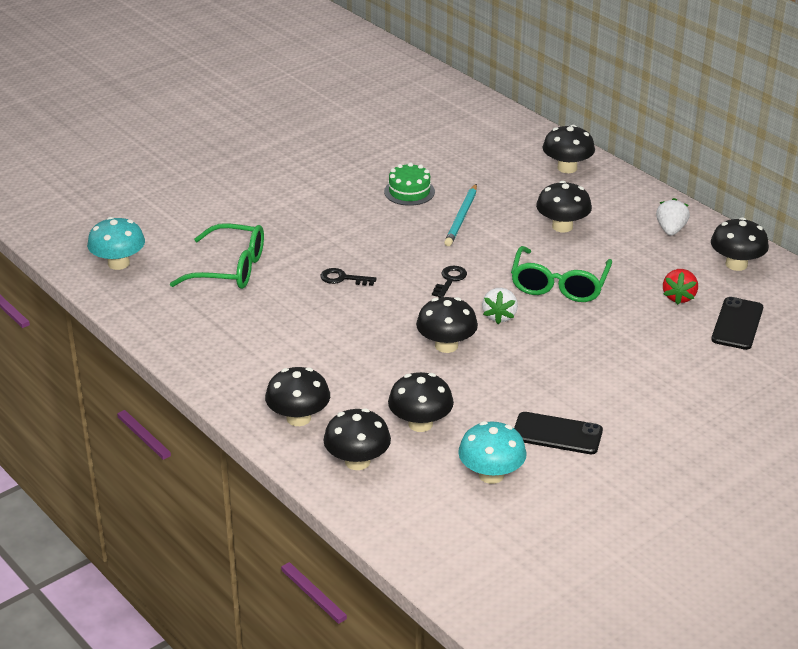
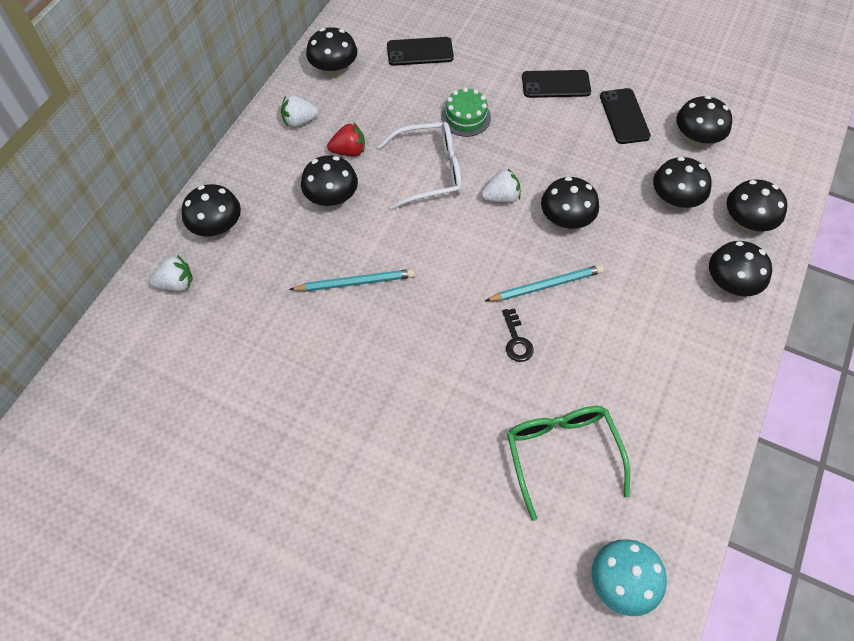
camera: 115 degrees left, 25 degrees up
green cake [384,162,435,206] -> green cake moved to [441,87,491,137]
black key [432,266,467,298] -> none
turquoise mushroom [458,421,527,484] -> black mushroom [676,95,732,147]
green glasses [511,246,612,302] -> white glasses [378,122,462,210]
red strawberry [663,269,698,305] -> red strawberry moved to [327,123,365,156]
none -> white strawberry [149,255,193,292]
none -> turquoise pencil [485,265,603,301]
none -> black phone [522,70,591,98]

